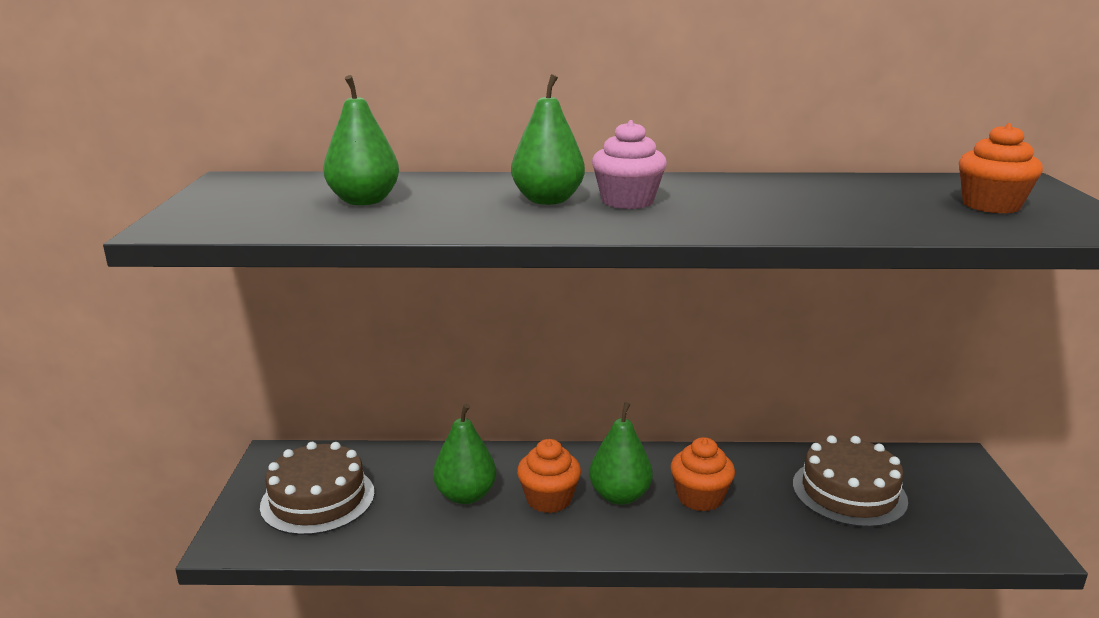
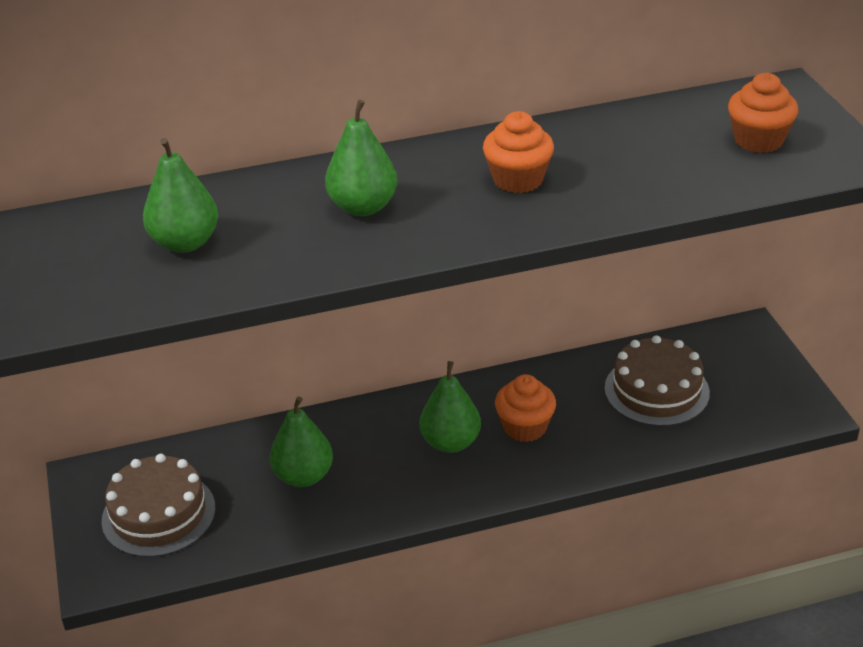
camera: 15 degrees left, 15 degrees up
orange cupcake [517,439,581,513] -> orange cupcake moved to [483,111,554,193]
pink cupcake [592,120,667,209] -> none

